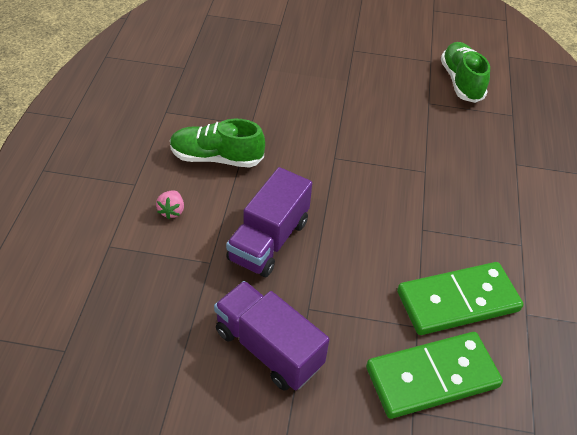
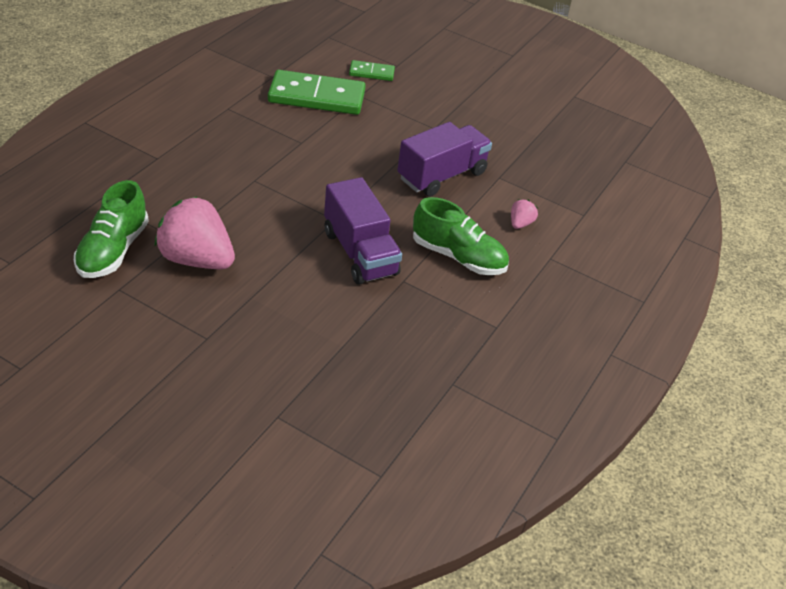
camera: 160 degrees left, 5 degrees down
purple truck [214,281,330,390] -> purple truck moved to [324,177,402,285]
green domino [366,332,503,419] -> green domino [349,60,395,81], size x0.50
none -> pink strawberry [154,196,235,269]

